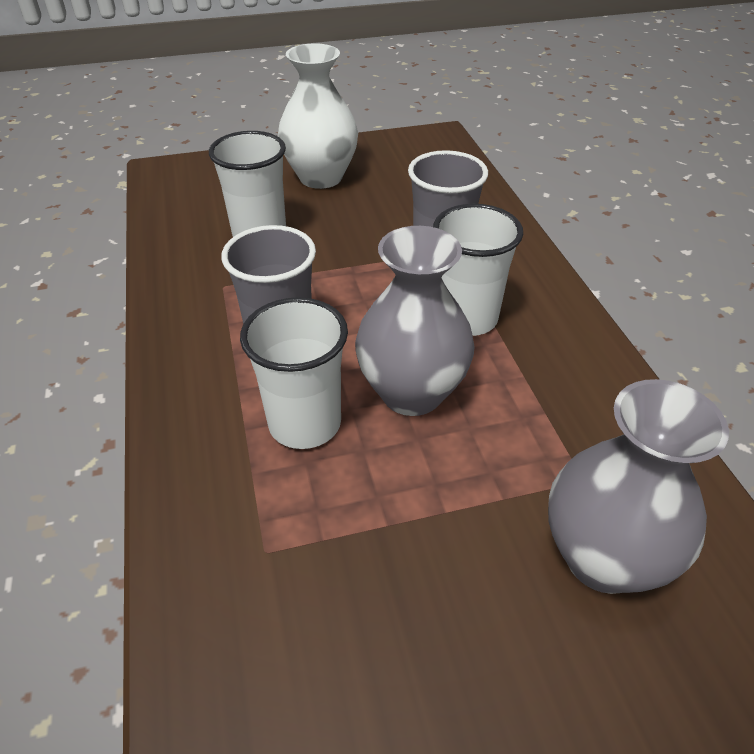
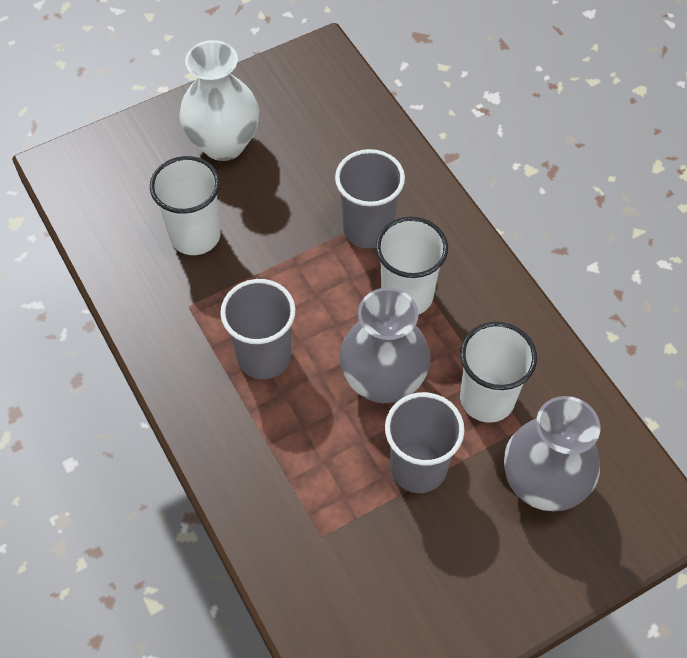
camera: 15 degrees left, 15 degrees up
white cup [240,297,348,449] -> white cup moved to [460,322,537,423]
none -> grey cup [385,392,465,493]

